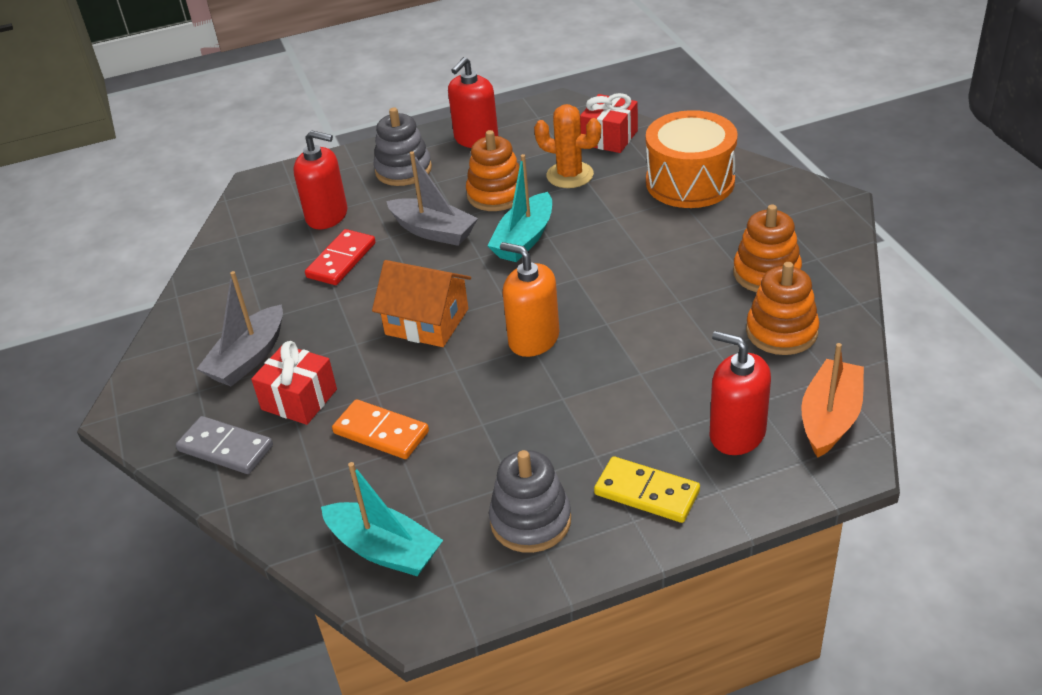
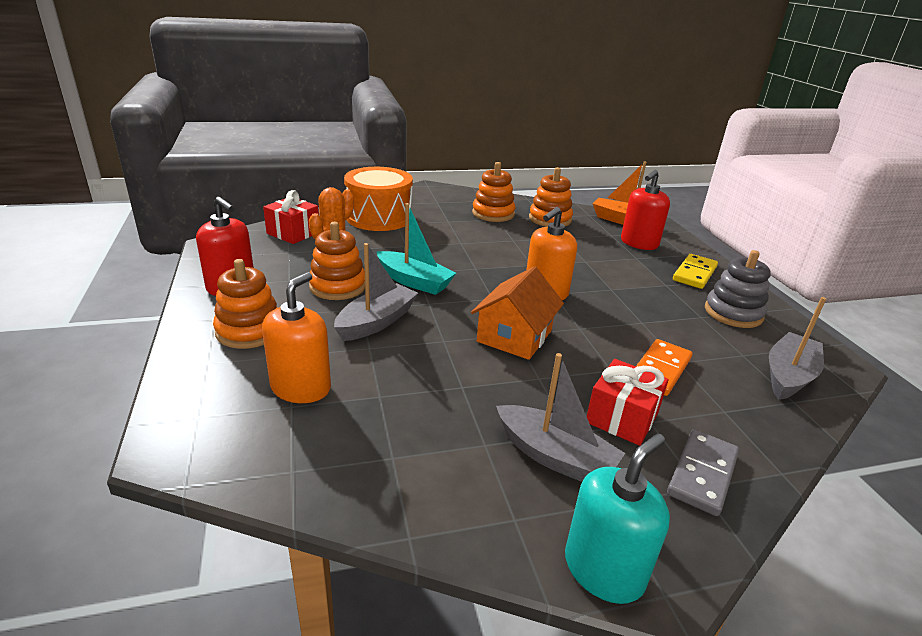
camera: 90 degrees left, 10 degrees down
red soap dispenser [293,130,347,229] -> orange soap dispenser [262,272,331,403]
red domino [305,229,376,285] -> none
turquoise boat [321,462,443,576] -> grey boat [769,297,826,400]
grey stacking toy [373,108,432,186] -> orange stacking toy [213,259,277,349]
none -> turquoise soap dispenser [565,434,670,604]

